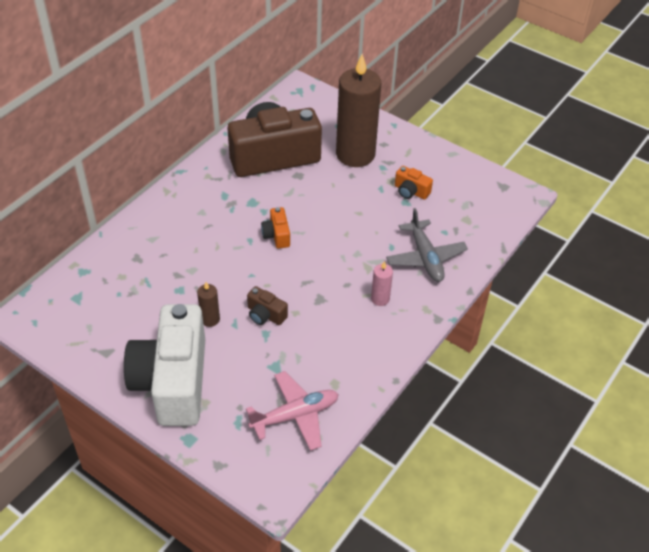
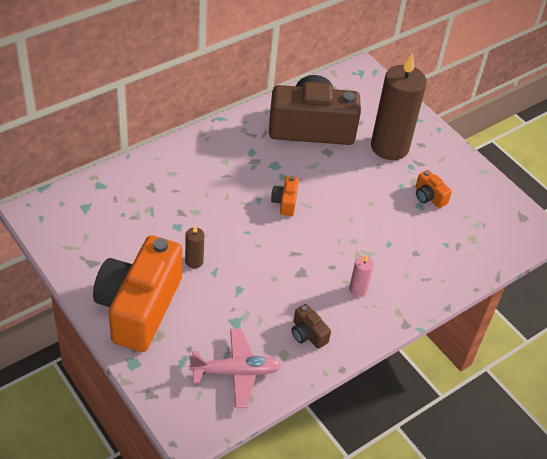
camera: 15 degrees right, 0 degrees up
white camera [124,304,205,426] -> orange camera [93,235,182,352]
brown camera [247,286,288,325] -> brown camera moved to [291,304,331,349]
grey plane [386,208,468,282] -> none

